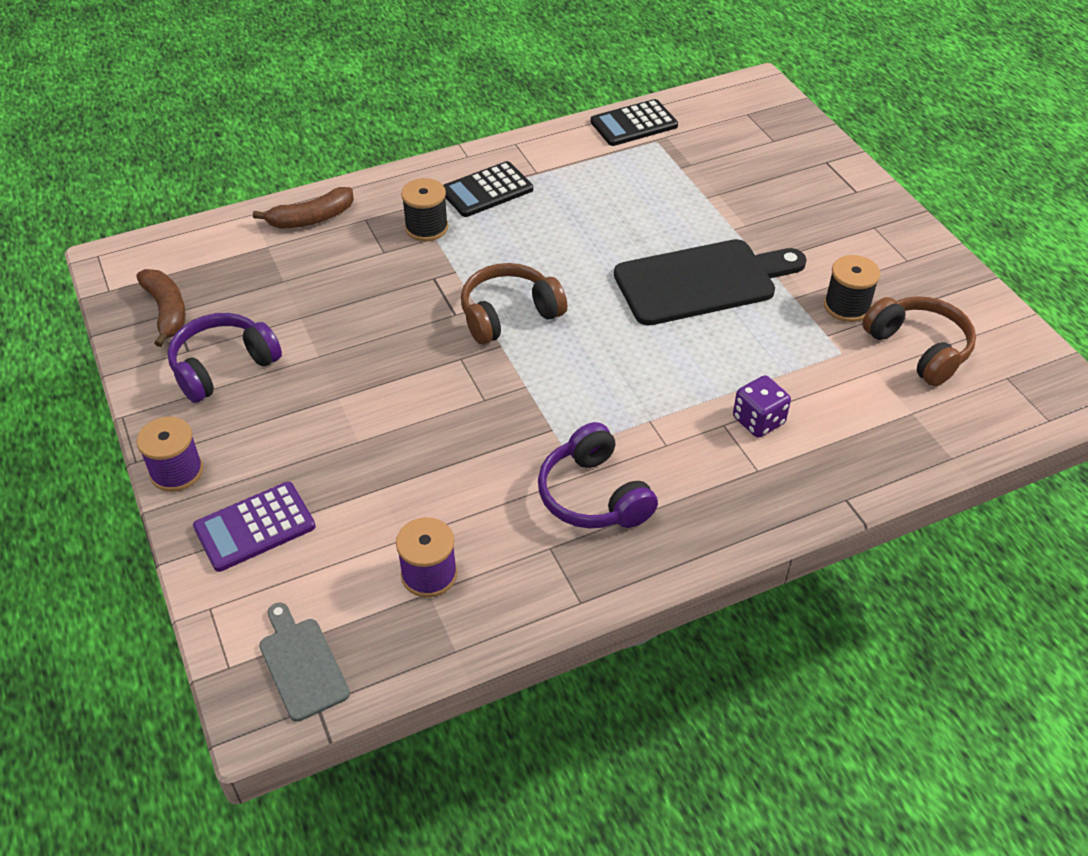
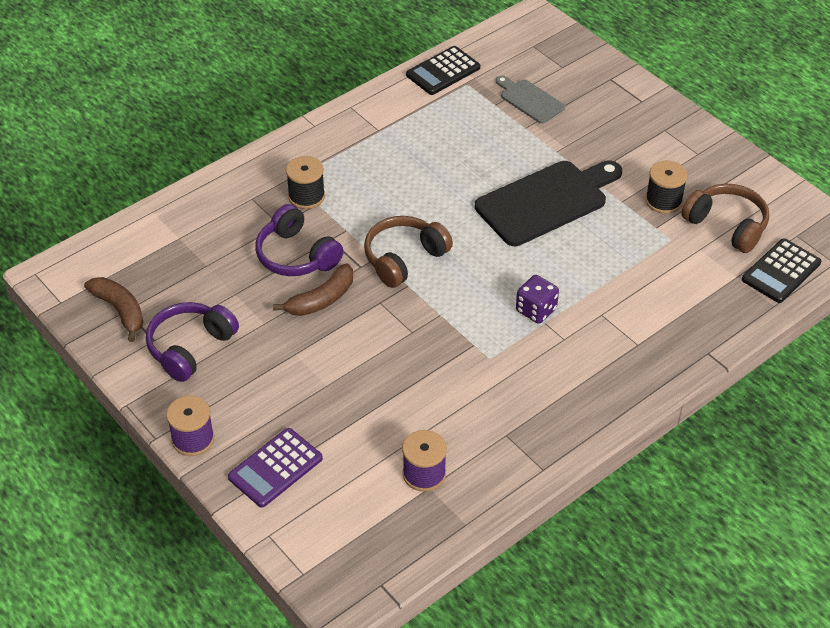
camera: 15 degrees left, 0 degrees up
brown banana [253,187,354,229] -> brown banana moved to [273,264,353,316]
grey cutting board [259,603,350,722] -> grey cutting board moved to [496,76,565,123]
black calculator [443,161,533,217] -> black calculator moved to [742,238,821,303]
purple headphones [538,422,658,529] -> purple headphones moved to [255,204,343,276]
purple dice [733,375,791,438] -> purple dice moved to [516,275,559,324]

